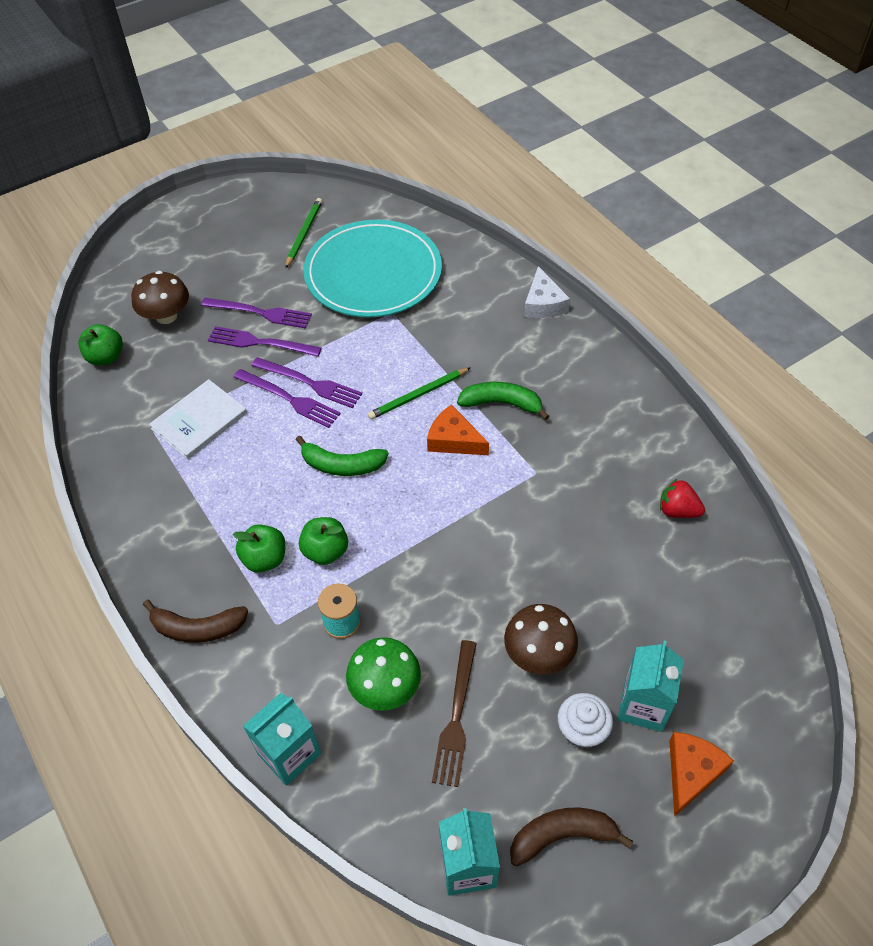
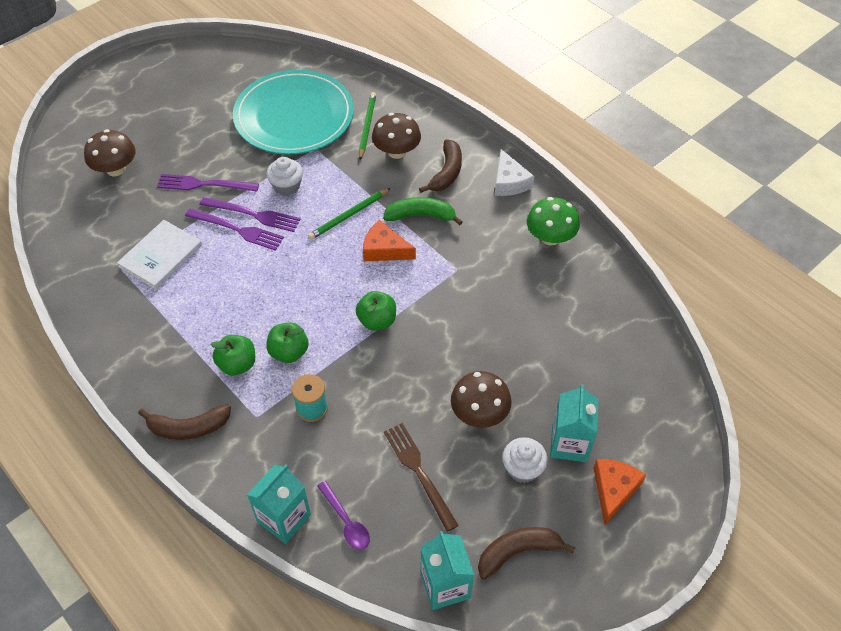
camera: 10 degrees left, 0 degrees up
green apple [78,324,123,365] -> green apple moved to [356,291,396,331]
purple fork [201,298,312,328] -> none
green pencil [285,198,322,269] -> green pencil moved to [359,92,376,160]
green banana [296,435,389,476] -> none
green mushroom [346,637,421,711] -> green mushroom moved to [527,197,580,245]
brown fork [432,640,477,787] -> brown fork turned 150 degrees clockwise [384,423,459,532]
white cheese [524,266,570,318] -> white cheese moved to [495,149,534,196]
red strawberry [660,479,705,518] -> none
none -> white cupcake [267,157,303,196]
none -> purple spoon [317,481,370,550]
none -> brown mushroom [372,113,421,159]
none -> brown banana [419,139,462,193]

